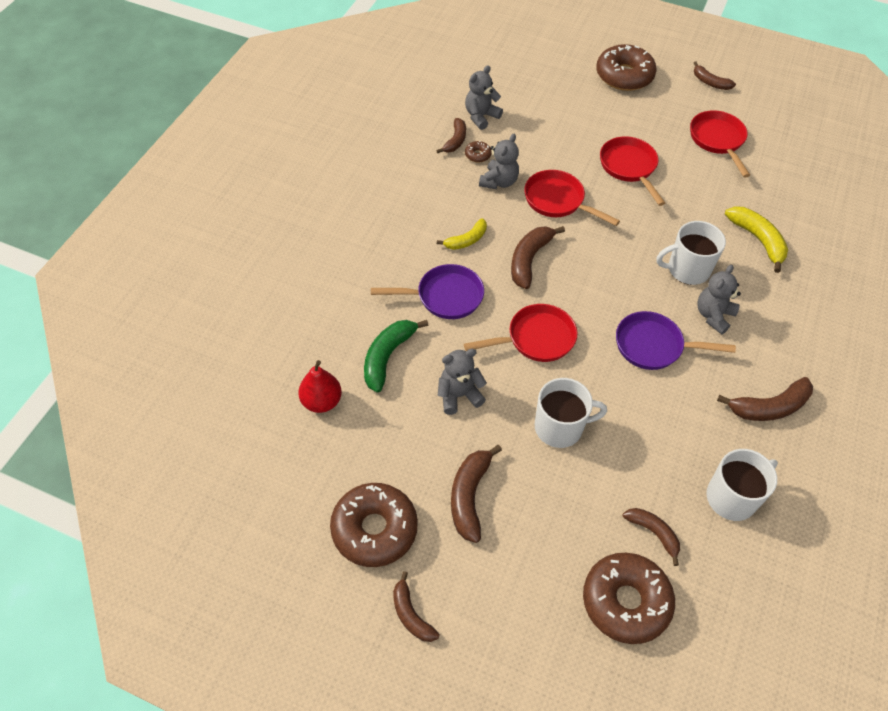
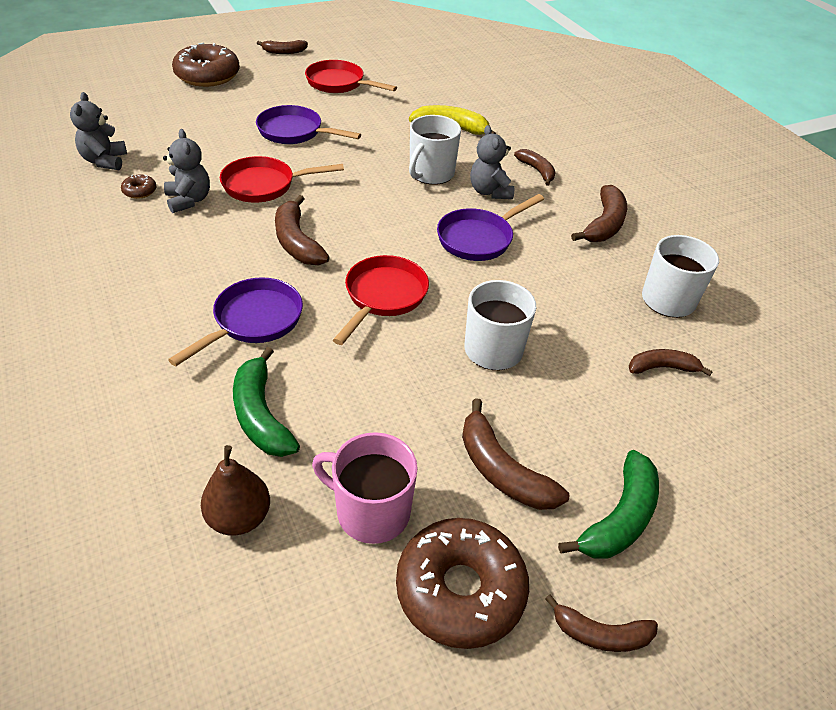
camera: 50 degrees left, 10 degrees down
red pear [298,360,342,413] -> brown pear [201,445,270,535]
brown banana [436,118,466,153] -> brown banana moved to [514,149,556,186]
yellow banana [437,218,487,250] -> none
grey teddy bear [438,349,487,415] -> none
brown donut [583,553,675,644] -> none
red pan [600,136,665,206] -> purple pan [256,105,361,144]
none -> pink mug [312,432,418,544]
none -> green banana [558,450,659,558]

